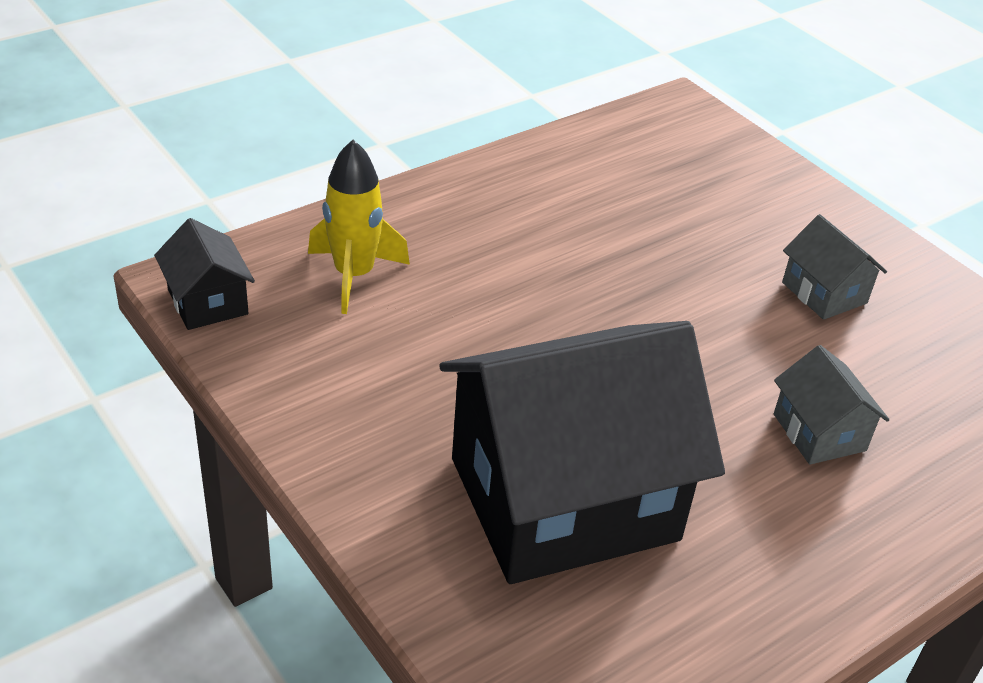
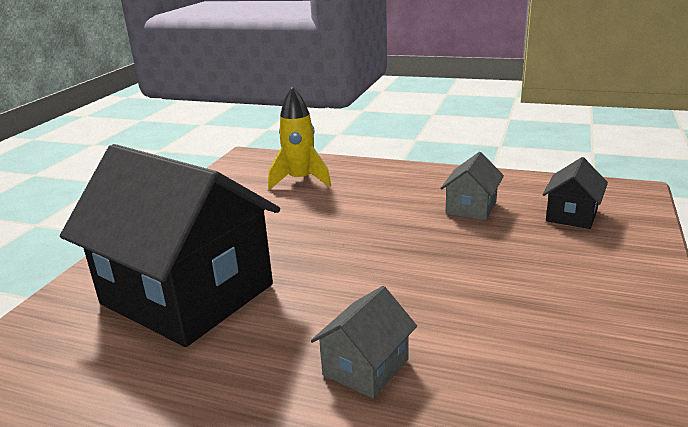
camera: 60 degrees right, 15 degrees down
black house [154,218,255,330] -> black house moved to [543,157,608,229]
grey house [782,214,887,320] -> grey house moved to [440,152,504,220]

